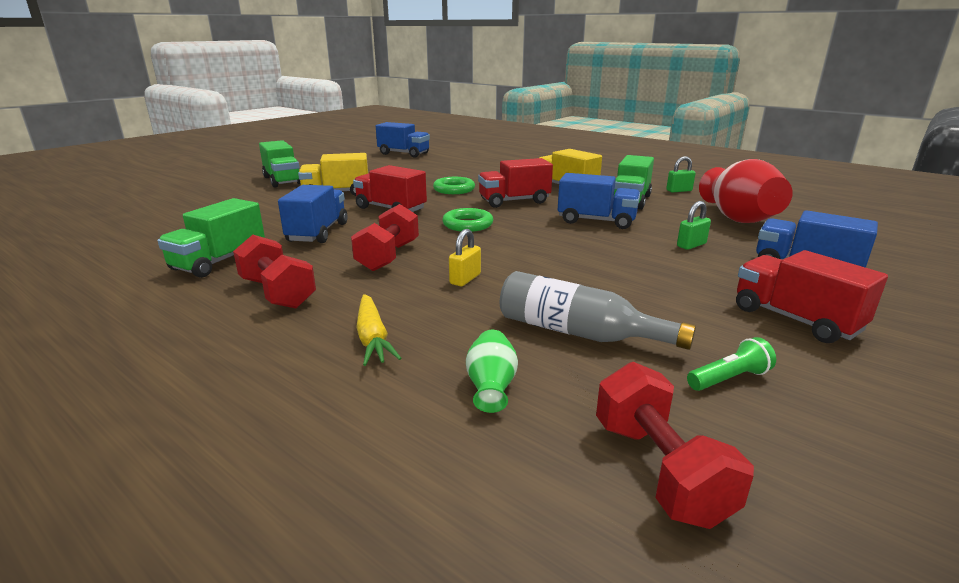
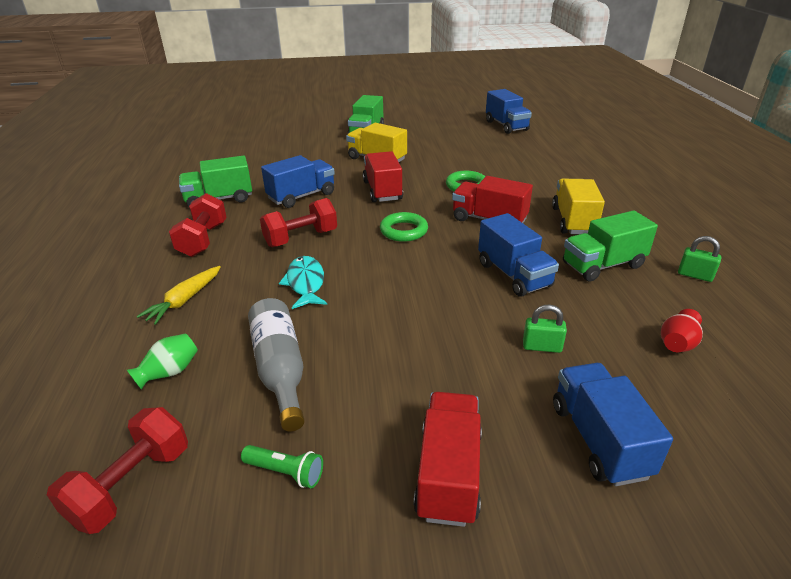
camera: 45 degrees right, 10 degrees up
yellow padlock [449,229,481,286] -> turquoise fish [279,256,327,309]
red vase [699,159,793,223] -> red vase [661,309,703,352], size x0.46

